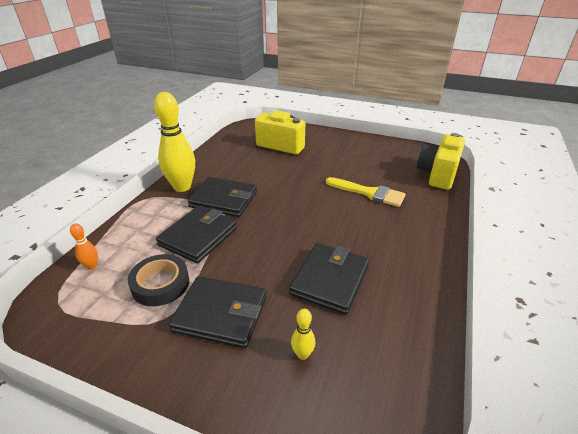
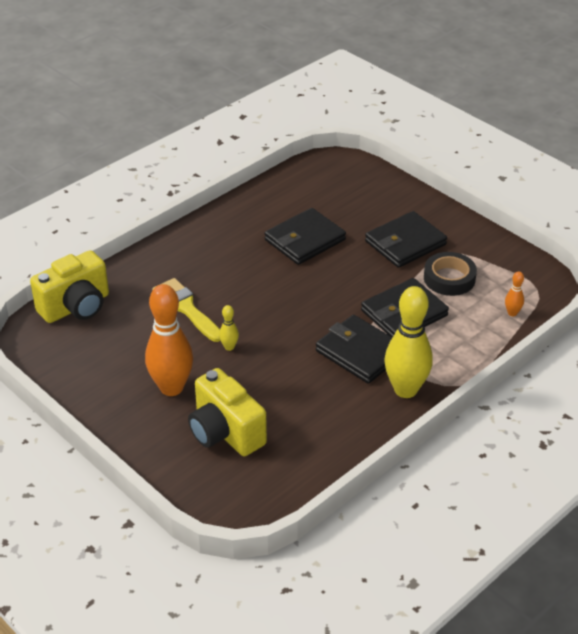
camera: 155 degrees left, 5 degrees up
black wallet [169,276,266,348] -> black wallet turned 75 degrees counterclockwise [365,211,447,268]
yellow bowling pin [291,309,315,360] -> yellow bowling pin moved to [219,305,239,351]
none -> orange bowling pin [145,284,193,396]

